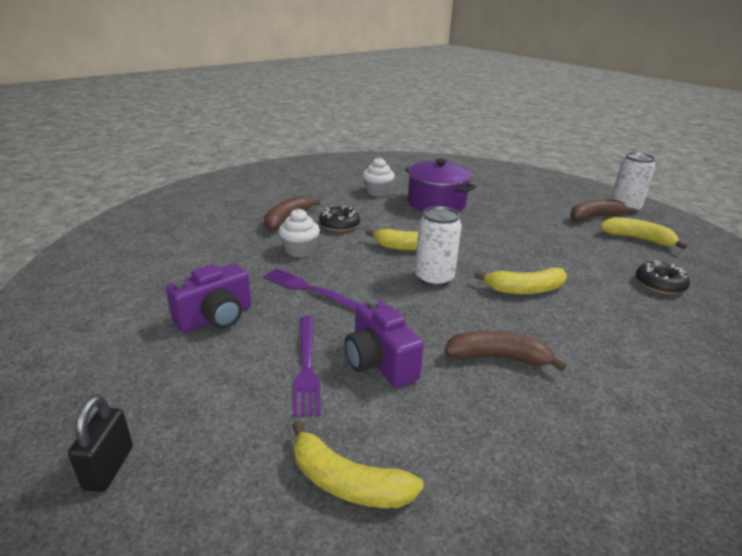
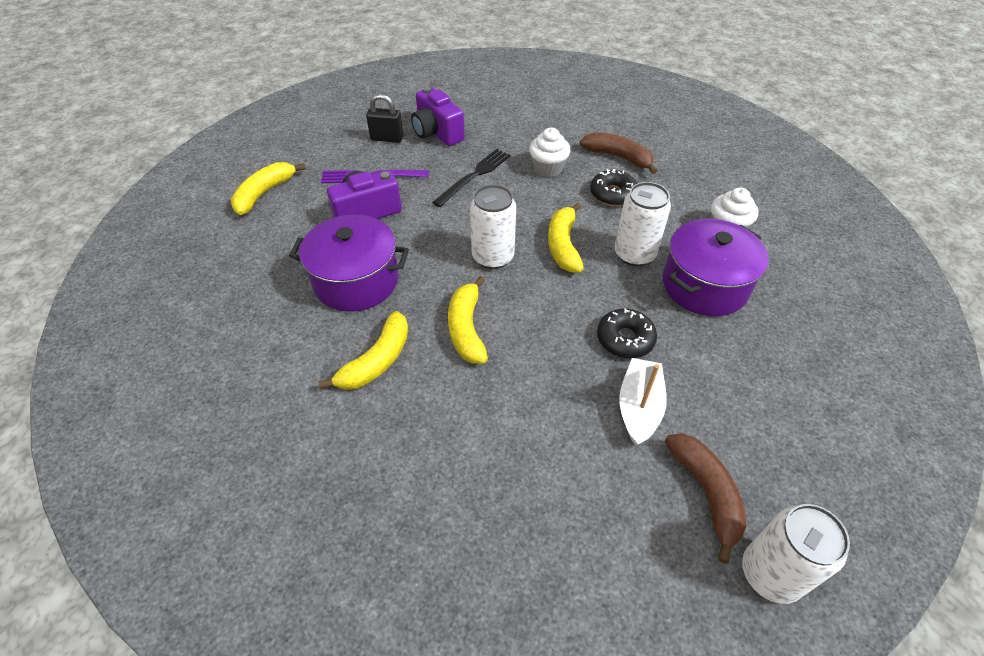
camera: 95 degrees right, 20 degrees up
black padlock [68,395,133,492] -> black padlock moved to [366,94,404,143]
purple fork [263,268,360,310] -> black fork [432,149,510,207]
brown banana [445,330,567,371] -> purple pot [289,215,409,312]
yellow banana [600,217,687,249] -> yellow banana moved to [318,311,408,390]
black donut [636,261,690,295] -> black donut moved to [597,309,657,358]
none -> white can [614,182,671,266]
none -> white boat [619,358,667,446]

